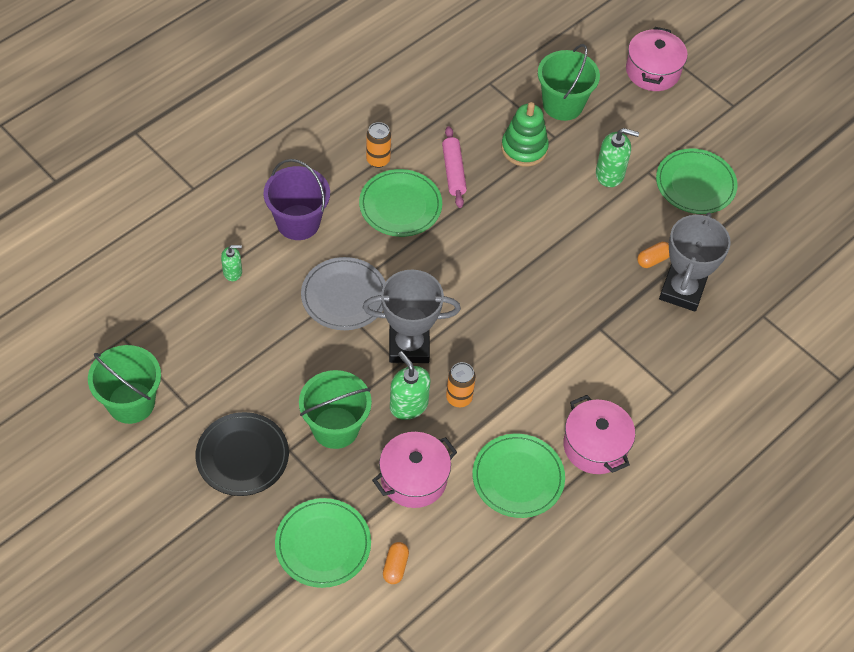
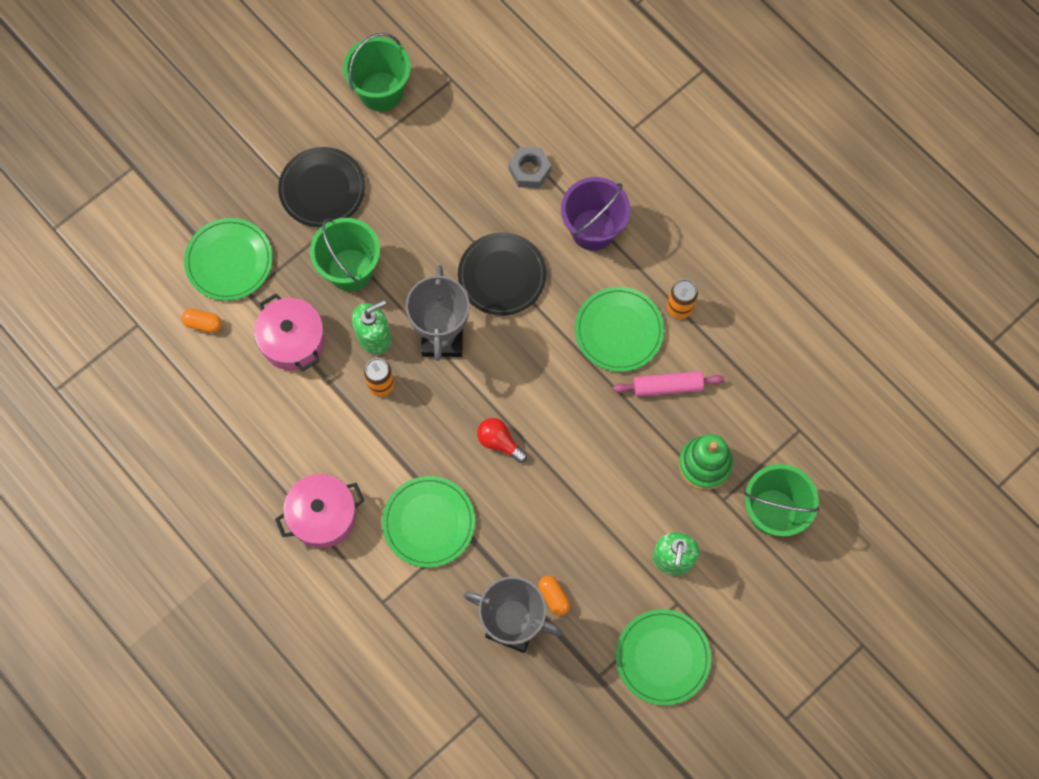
camera: 95 degrees right, 15 degrees up
green soap dispenser [221,245,242,281] -> grey nut [509,147,551,188]
grey plate [301,257,386,330] -> black plate [458,232,546,316]
green plate [472,434,565,518] -> green plate moved to [382,476,475,567]
pink pot [626,27,688,91] -> none
none -> red light bulb [477,418,527,463]

